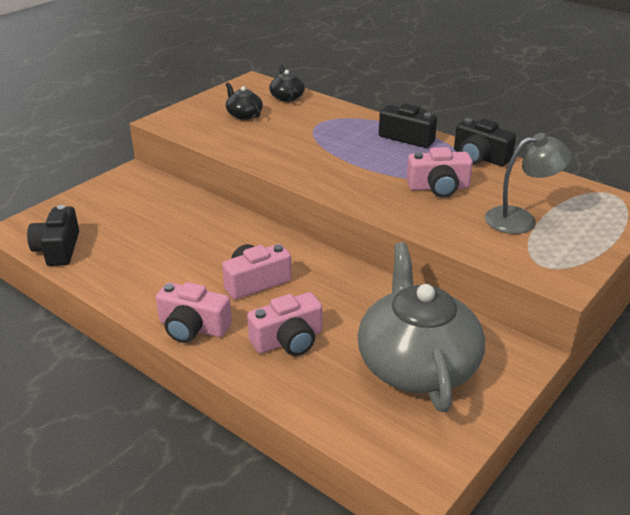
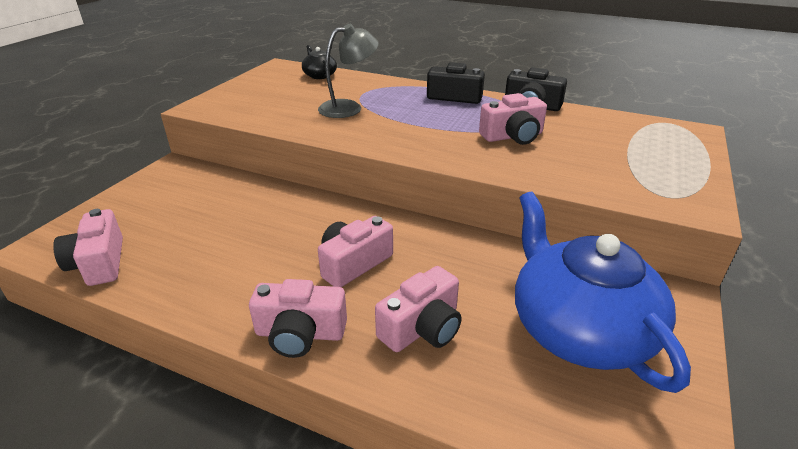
camera: 15 degrees left, 0 degrees up
black camera [27,205,79,266] -> pink camera [53,209,123,286]
black teapot [226,82,263,120] -> none
grey teapot [358,242,485,412] -> blue teapot [515,192,691,393]
grey lamp [485,133,572,234] -> grey lamp moved to [318,24,379,118]

